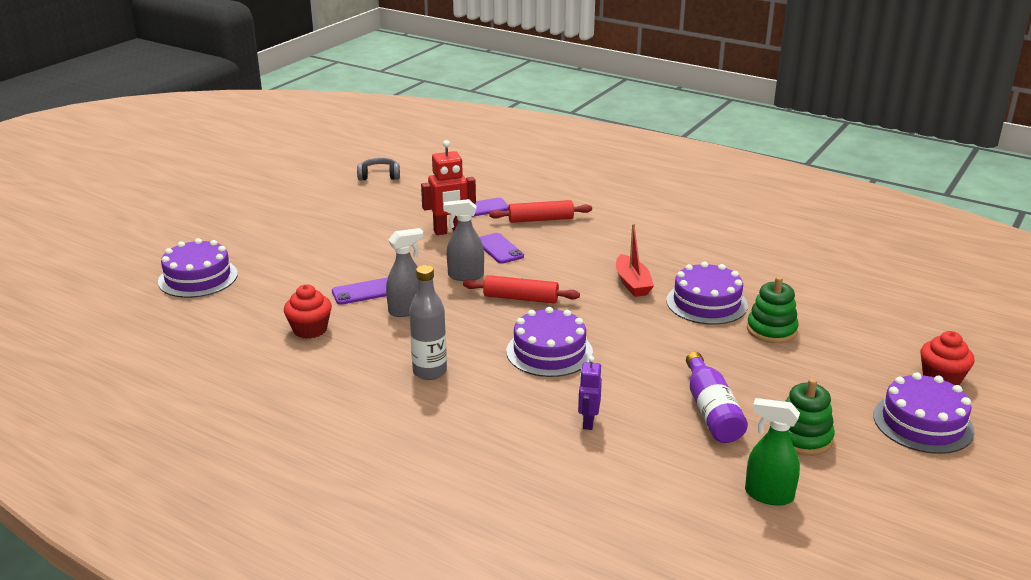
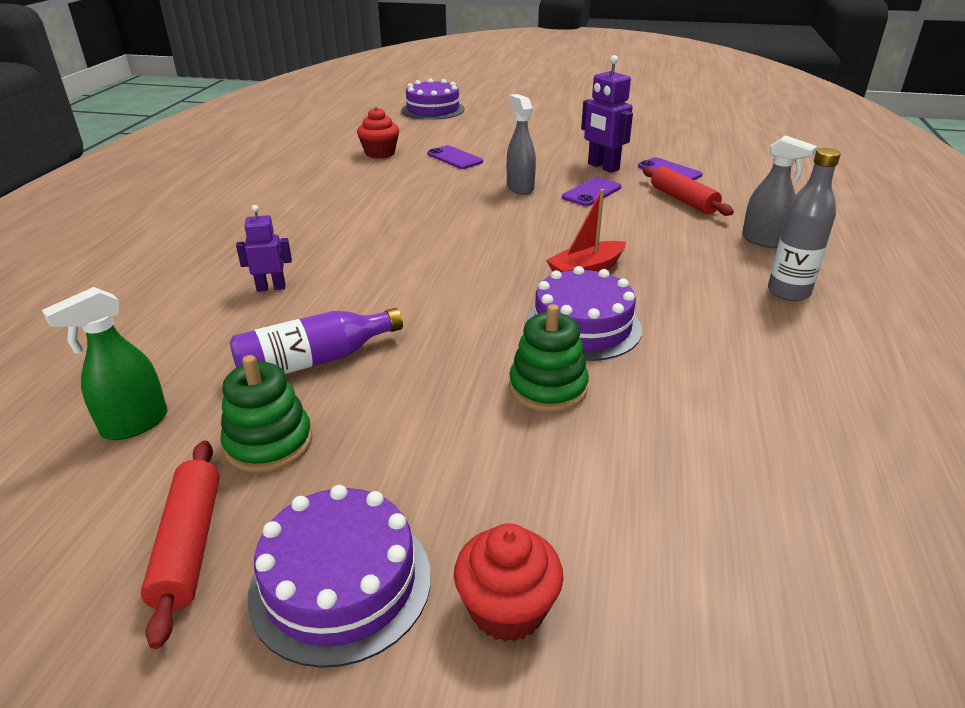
camera: 70 degrees right, 5 degrees up
grey headphones [357,158,400,181] -> none
grey spray bottle [386,228,424,317] -> grey spray bottle moved to [742,135,818,248]
grey bottle [409,265,447,380] -> grey bottle moved to [768,148,841,301]
red robot [421,140,476,235] -> purple robot [581,55,633,173]
red rolling pin [463,275,580,304] -> red rolling pin moved to [141,441,220,649]
purple cake [506,307,593,377] -> none
green spray bottle [745,398,800,506] -> green spray bottle turned 135 degrees counterclockwise [42,287,168,440]

